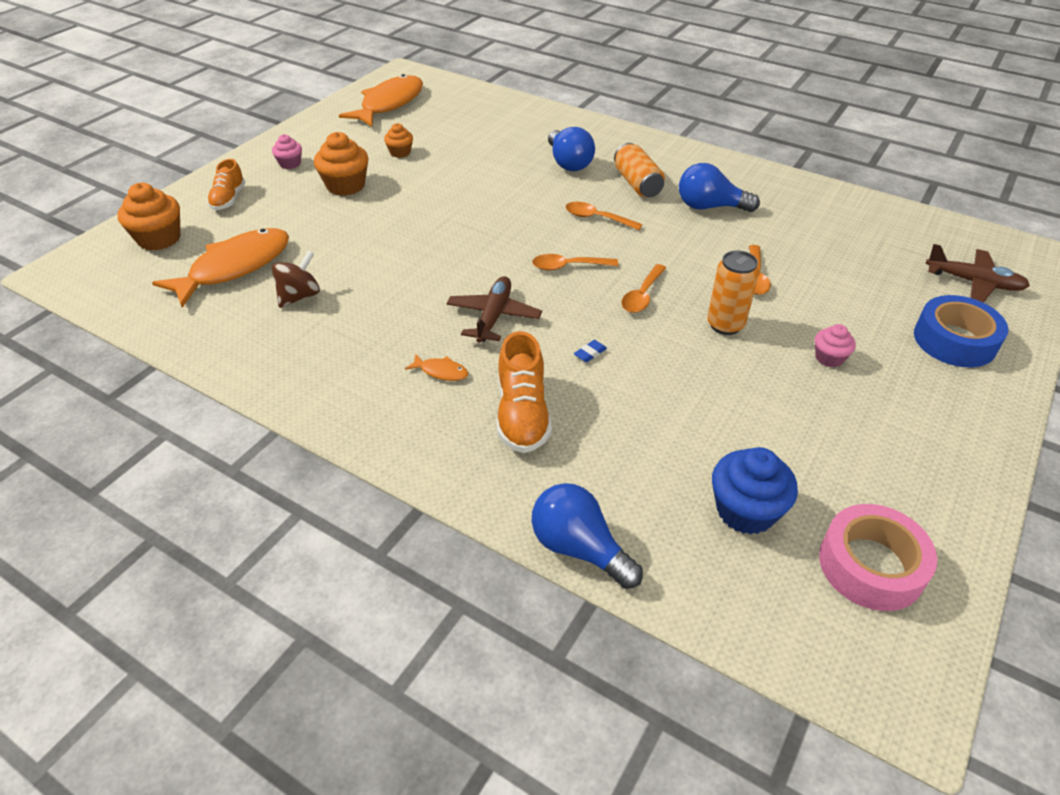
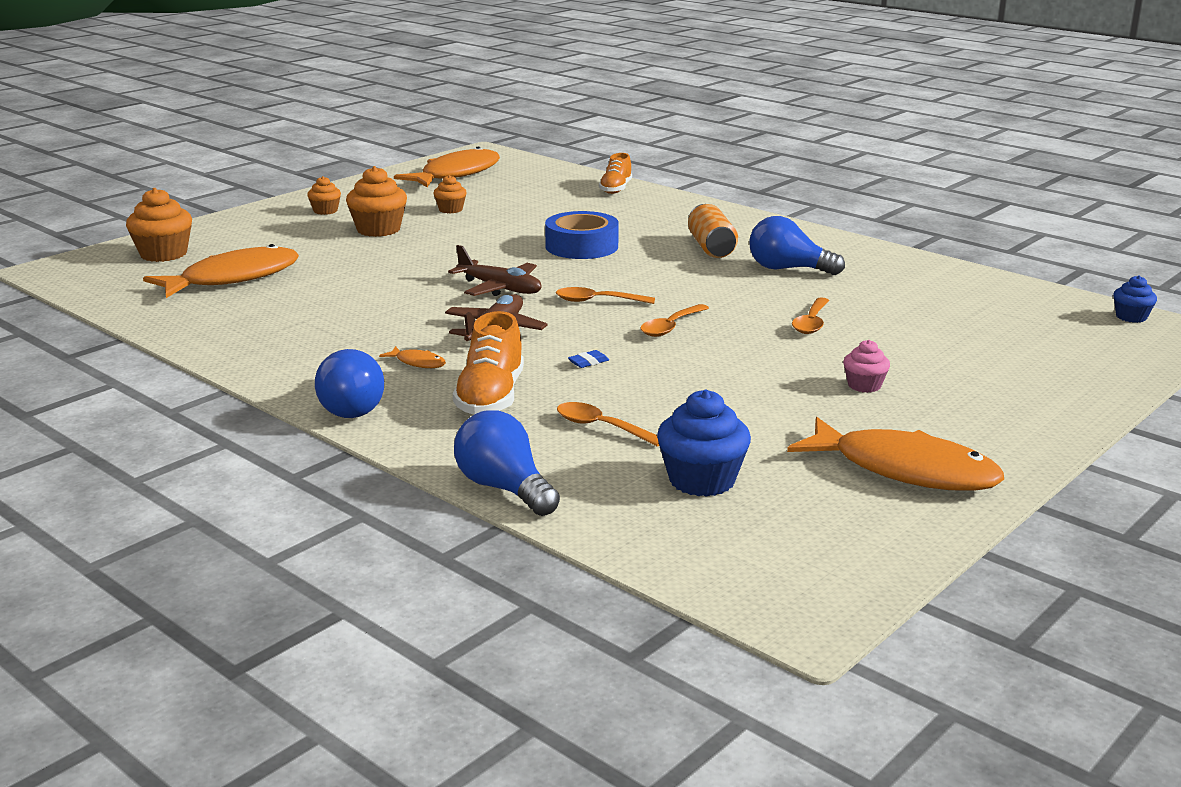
camera: 10 degrees right, 20 degrees down
orange shoe [207,159,245,210] -> orange shoe moved to [599,153,632,194]
pink cupcake [272,134,302,169] -> orange cupcake [307,176,341,215]
brown spinning top [272,251,320,308] -> none
blue light bulb [548,127,595,171] -> blue light bulb moved to [315,349,384,418]
orange spoon [566,202,643,230] -> orange spoon moved to [557,402,659,447]
orange can [707,251,759,335] -> none
pink tape [819,504,937,611] -> none
blue tape [914,295,1008,367] -> blue tape moved to [545,211,619,259]
brown plane [925,244,1030,303] -> brown plane moved to [448,245,541,296]
none -> orange fish [787,417,1004,491]
none -> blue cupcake [1113,275,1157,323]

